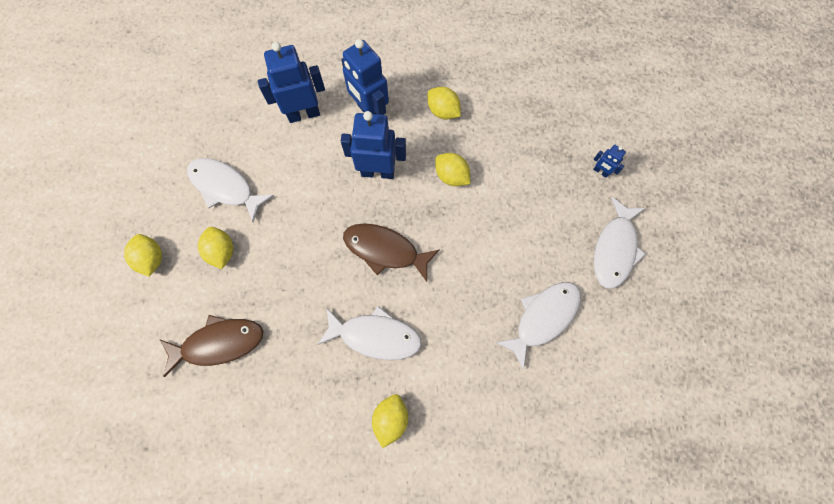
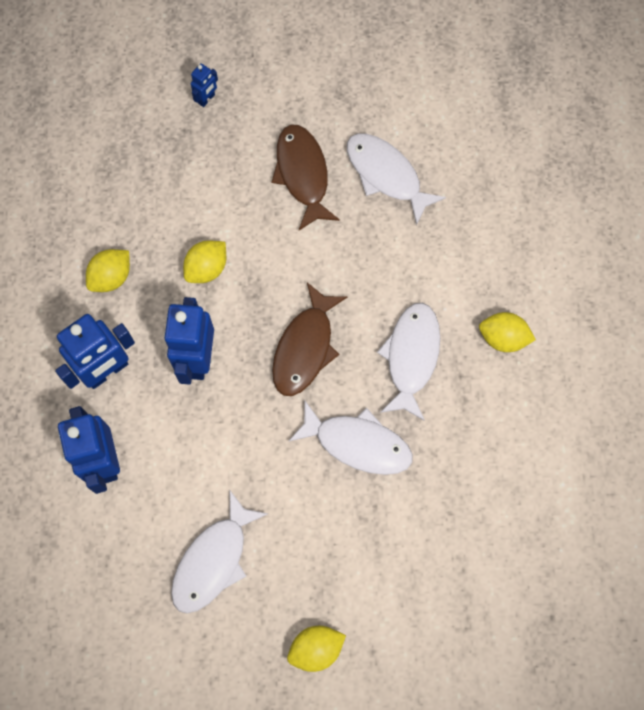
camera: 90 degrees left, 0 degrees up
brown fish [159,315,263,377] -> brown fish moved to [272,125,340,230]
yellow lemon [198,227,233,269] -> none
white fish [594,197,646,289] -> white fish moved to [288,401,413,475]

